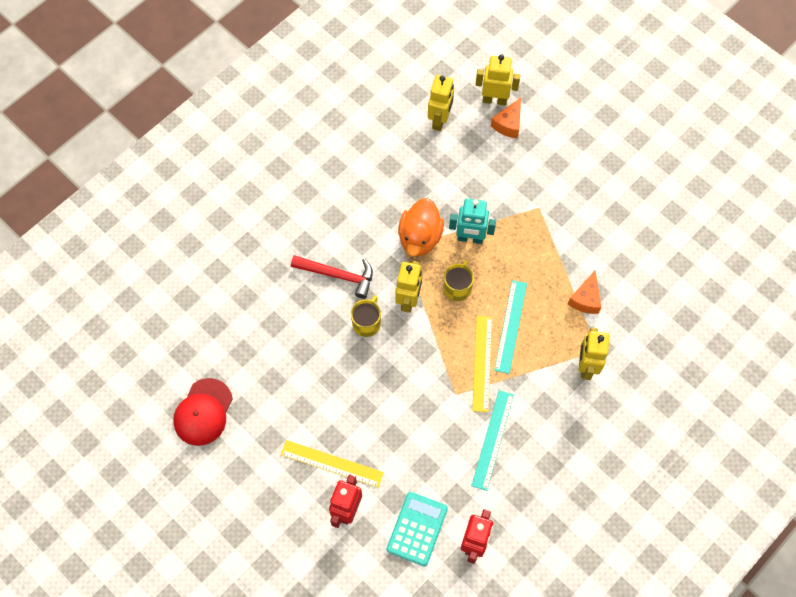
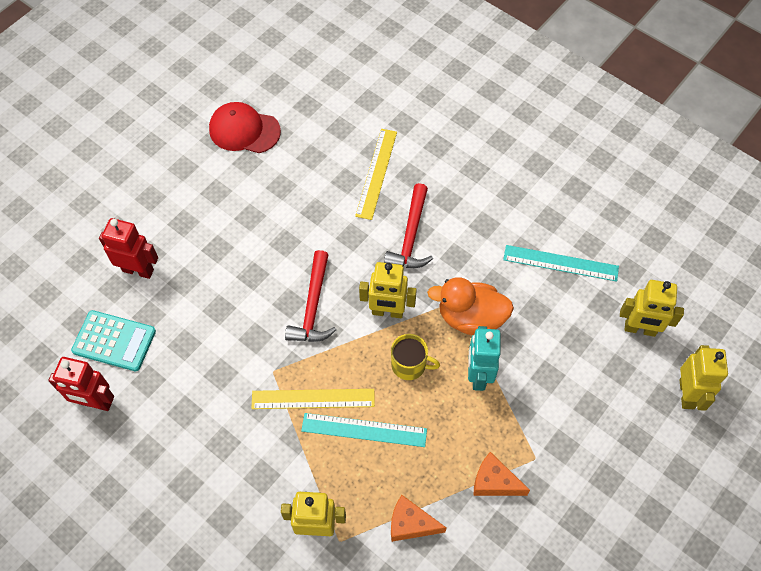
camera: 85 degrees right, 5 degrees down
yellow ruler [281,440,384,488] -> yellow ruler moved to [355,129,397,220]
yellow mug [351,295,381,337] -> none
turquoise ruler [471,390,514,491] -> turquoise ruler moved to [503,245,619,282]
orange cheese [491,98,521,139] -> orange cheese moved to [474,452,530,496]
none -> red hammer [285,250,336,342]

